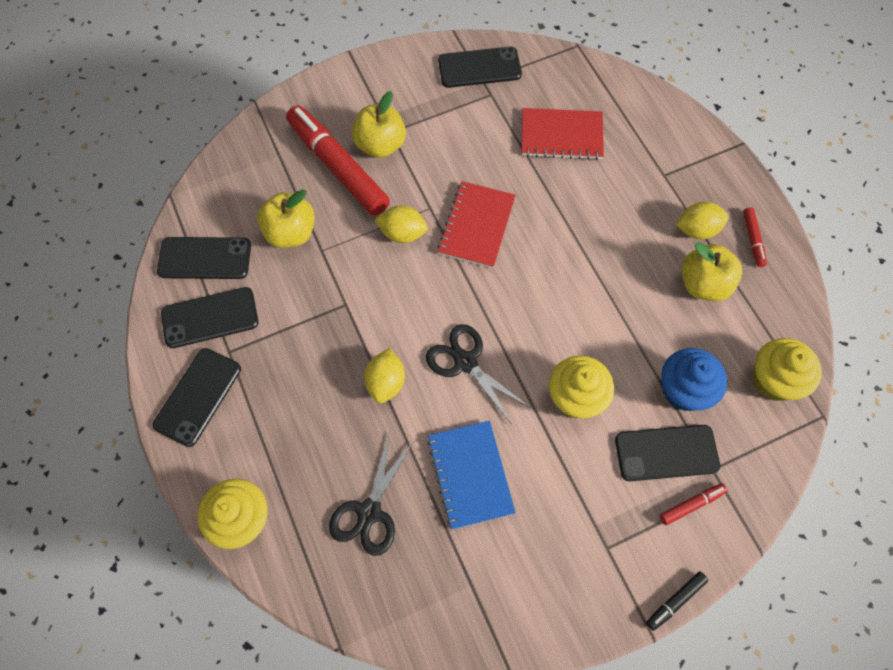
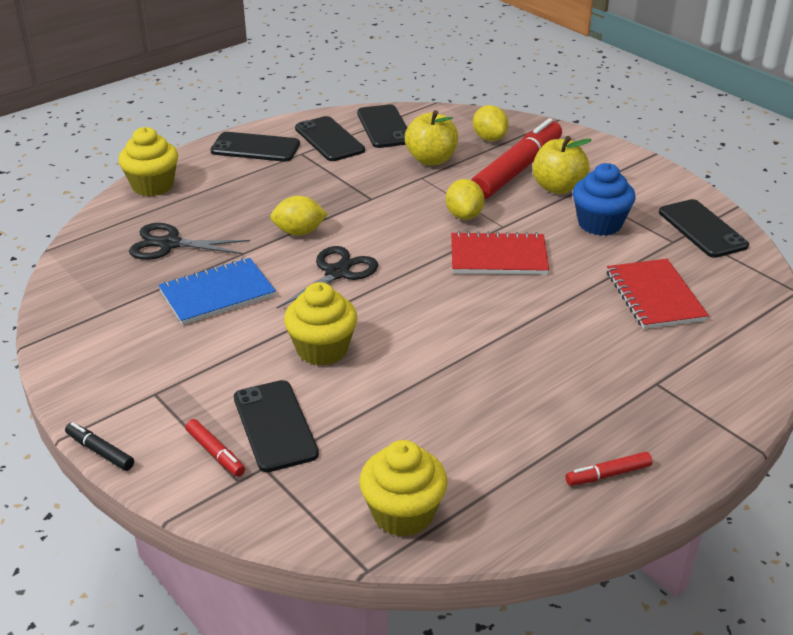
camera: 75 degrees right, 30 degrees down
blue cupcake [661,348,727,411] -> blue cupcake moved to [573,163,636,236]
yellow lemon [676,202,728,239] -> yellow lemon moved to [473,105,509,141]
yellow apple [681,242,742,301] -> none

